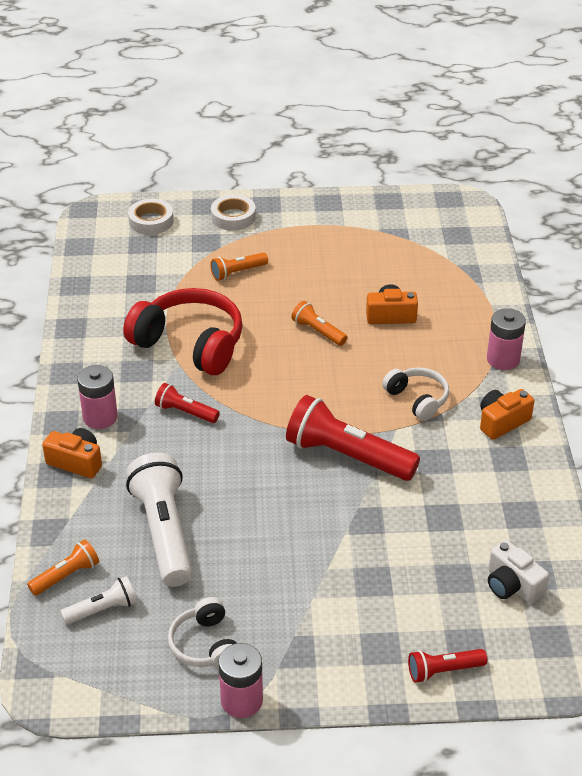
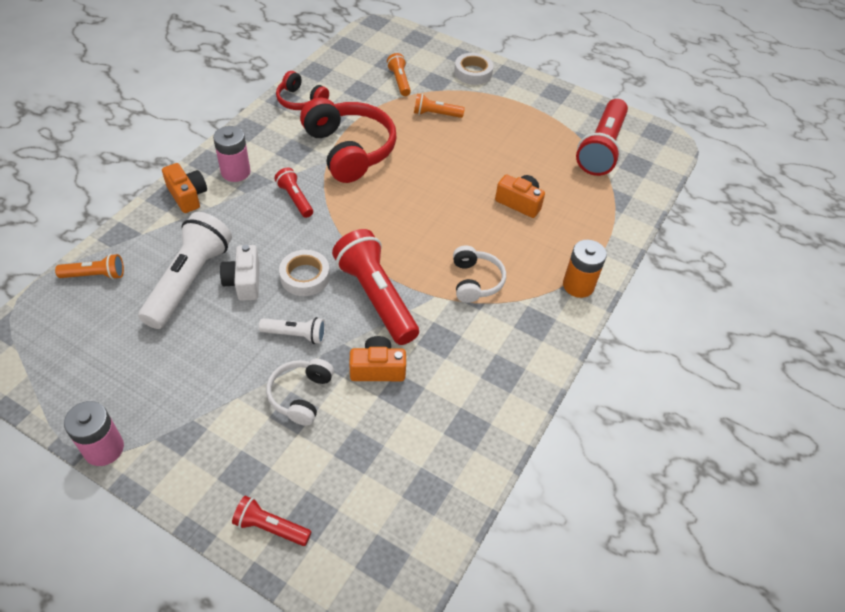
camera: 30 degrees right, 10 degrees up
white flashlight [60,576,137,625] -> white flashlight moved to [259,317,326,344]
white tape [128,199,174,235] -> white tape moved to [279,250,330,296]
white headphones [168,597,237,669] -> white headphones moved to [266,359,334,426]
orange flashlight [291,301,347,346] -> orange flashlight moved to [387,53,411,96]
orange camera [480,389,534,440] -> orange camera moved to [349,336,406,381]
pink battery [487,308,526,370] -> orange battery [563,240,607,298]
white camera [488,540,549,604] -> white camera moved to [220,244,259,301]
none -> red headphones [276,71,329,110]
none -> red flashlight [576,99,628,176]

